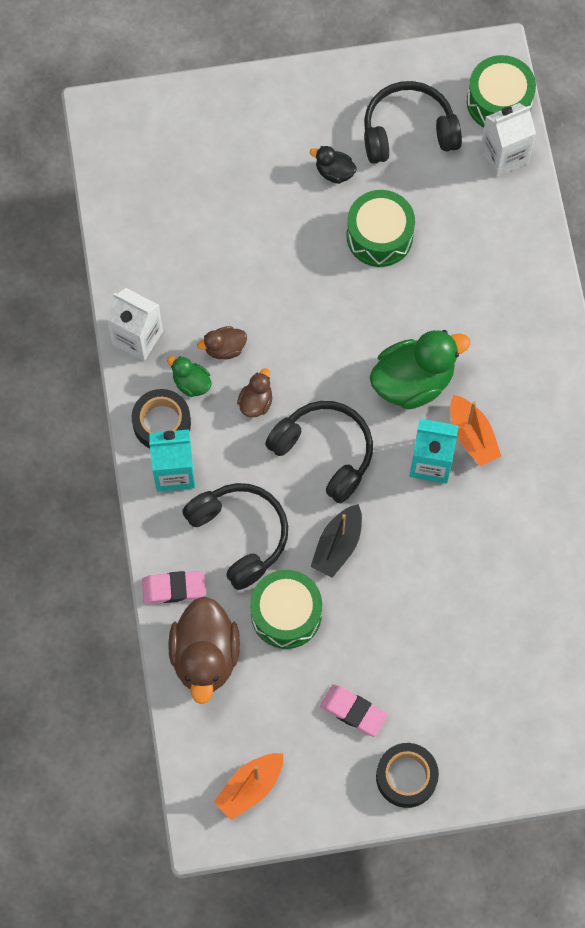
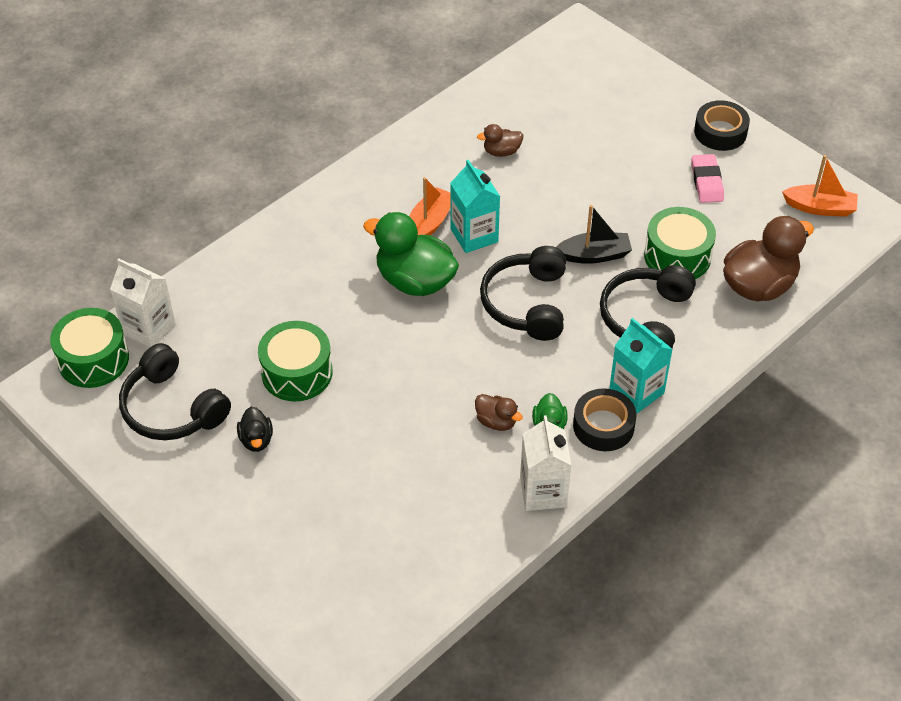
camera: 125 degrees left, 20 degrees down
pink eraser [142,571,206,604] -> none
brown duck [237,368,273,417] -> brown duck moved to [477,124,523,157]

